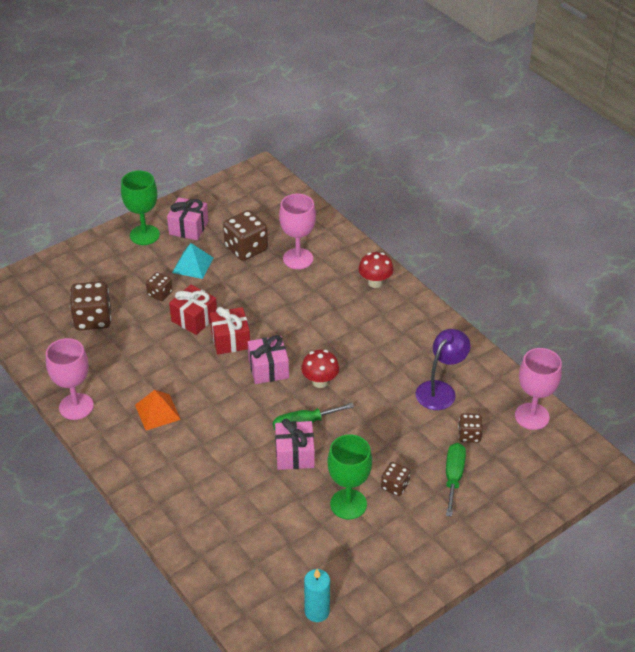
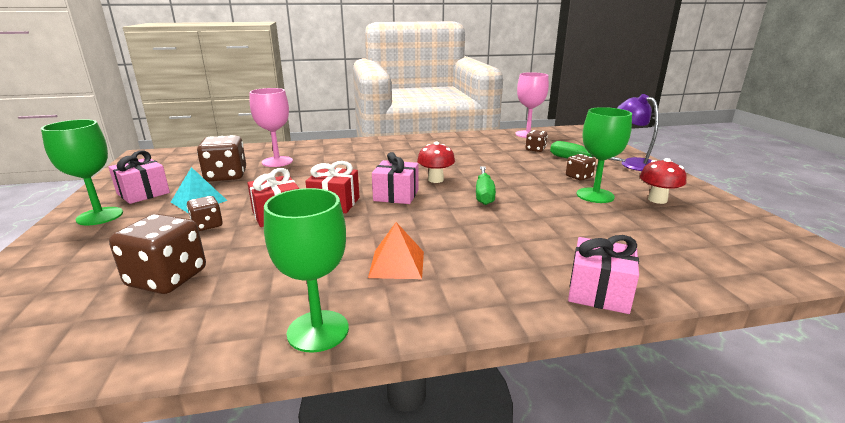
camera: 65 degrees left, 20 degrees down
pink goblet [46,338,94,420] -> green goblet [264,188,349,353]
pink gift [275,419,315,470] -> pink gift moved to [568,235,639,314]
turquoise candle [304,569,330,622] -> none
red mushroom [358,252,394,288] -> red mushroom moved to [640,158,687,204]
purple lamp [416,329,470,410] -> purple lamp moved to [617,94,659,171]

